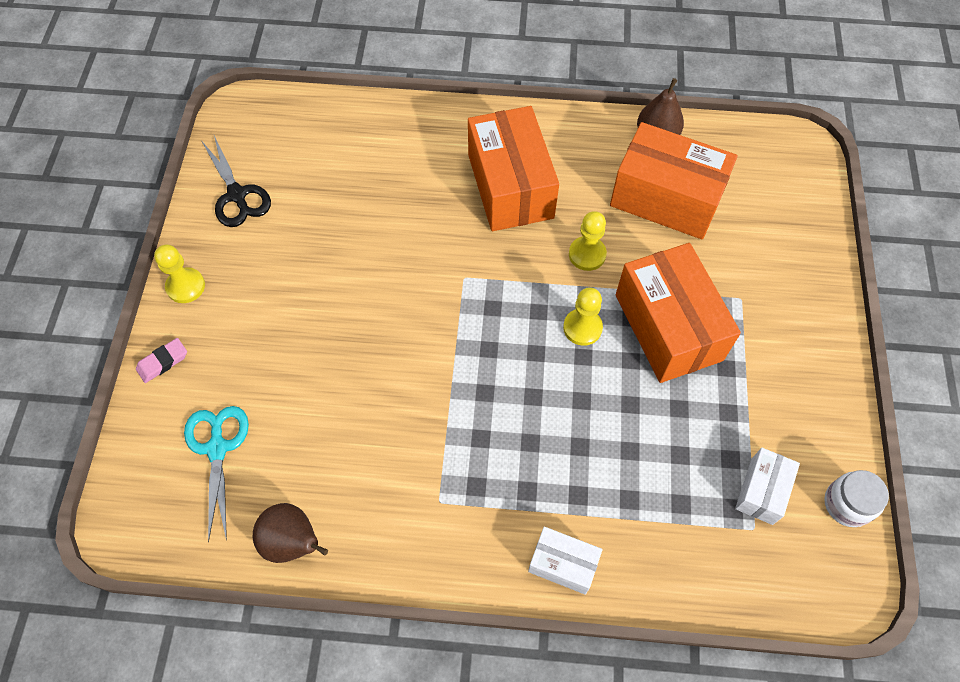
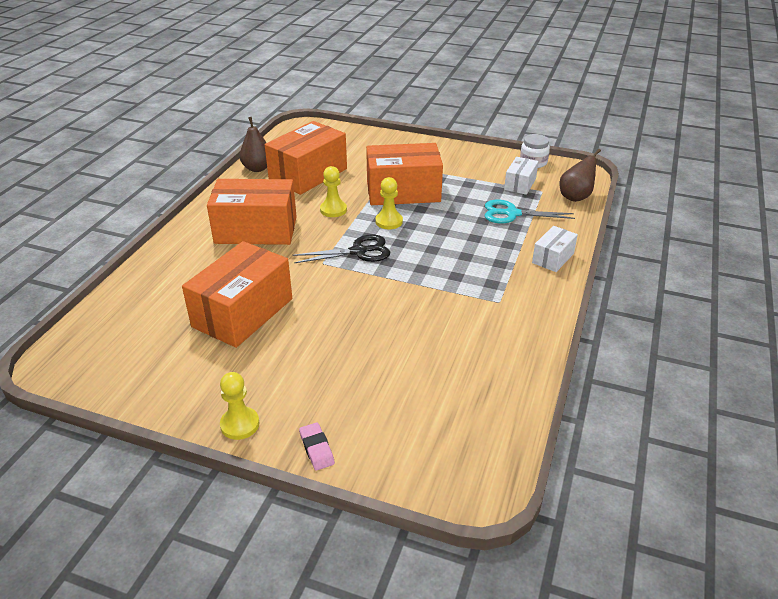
camera: 75 degrees left, 25 degrees down
turquoise scissors [184,406,249,542] -> turquoise scissors moved to [485,200,575,223]
black scissors [201,136,271,227] -> black scissors moved to [293,234,390,263]
brown pear [253,503,328,563] -> brown pear moved to [560,149,601,202]
white box [735,448,800,525] -> white box turned 75 degrees clockwise [504,157,539,195]
none -> orange box [182,241,292,348]

